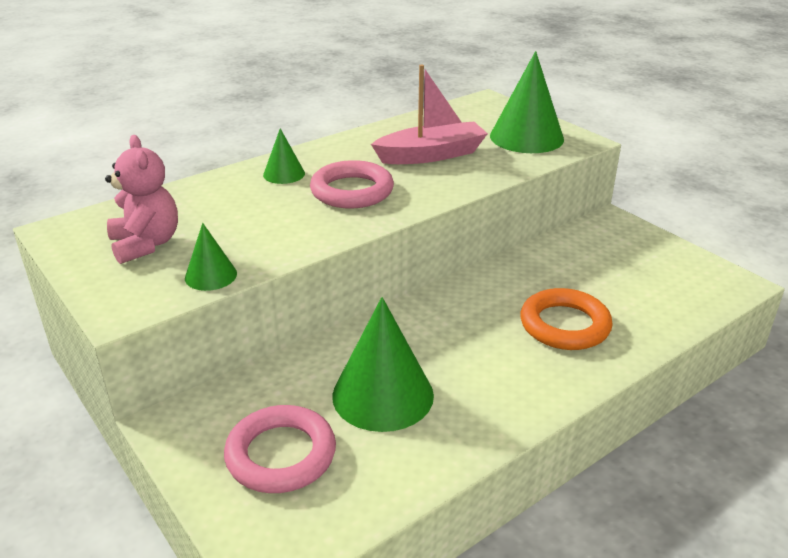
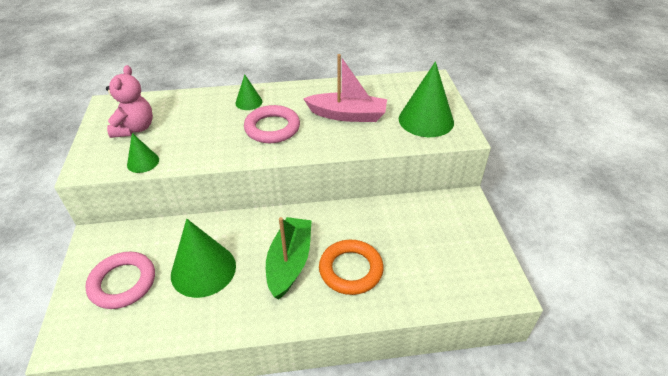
camera: 30 degrees right, 10 degrees up
none -> green boat [266,217,312,299]

